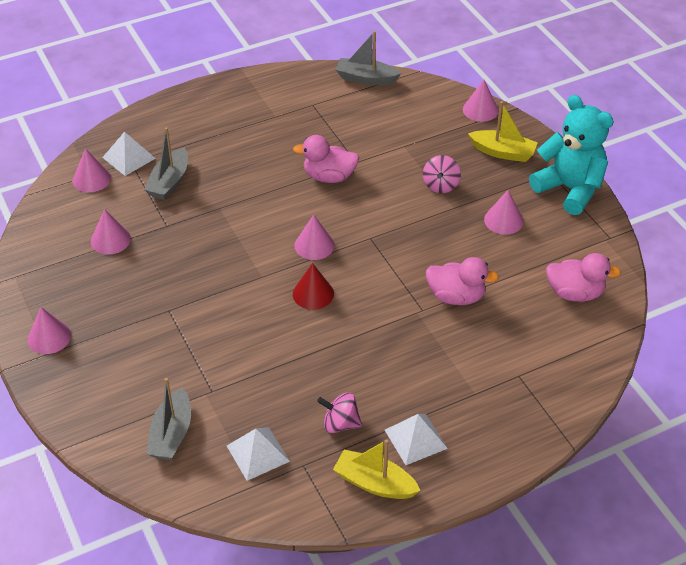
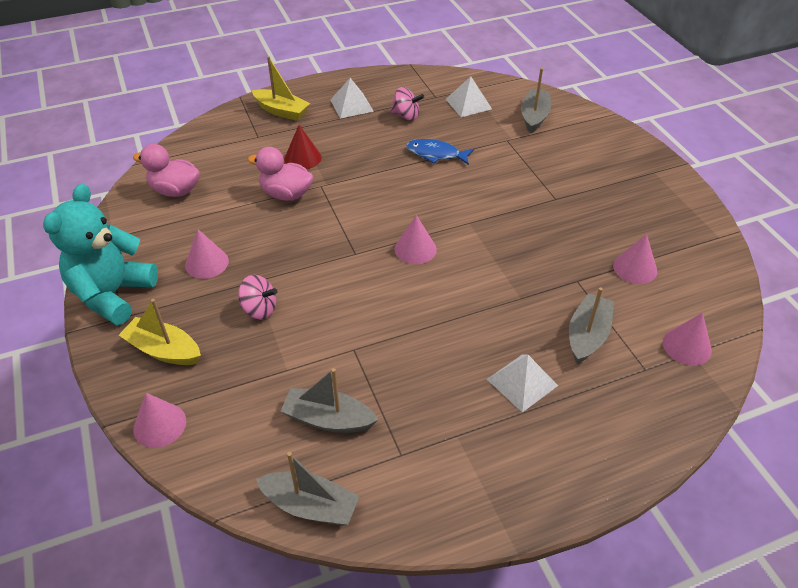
camera: 175 degrees left, 0 degrees up
pink cone [28,307,71,354] -> none
white pyramid [102,132,156,176] -> white pyramid moved to [487,354,558,412]
pink duck [293,135,359,183] -> none
red cone [293,263,334,310] -> red cone moved to [284,125,322,169]
yellow boat [333,439,421,499] -> yellow boat moved to [252,56,310,121]
pink spinning top [423,155,461,193] -> pink spinning top turned 90 degrees clockwise [238,275,277,319]
turquoise teddy bear [529,95,614,215] -> turquoise teddy bear turned 60 degrees clockwise [43,184,158,325]
none -> grey boat [280,368,379,433]
none -> blue fish [406,139,474,165]

